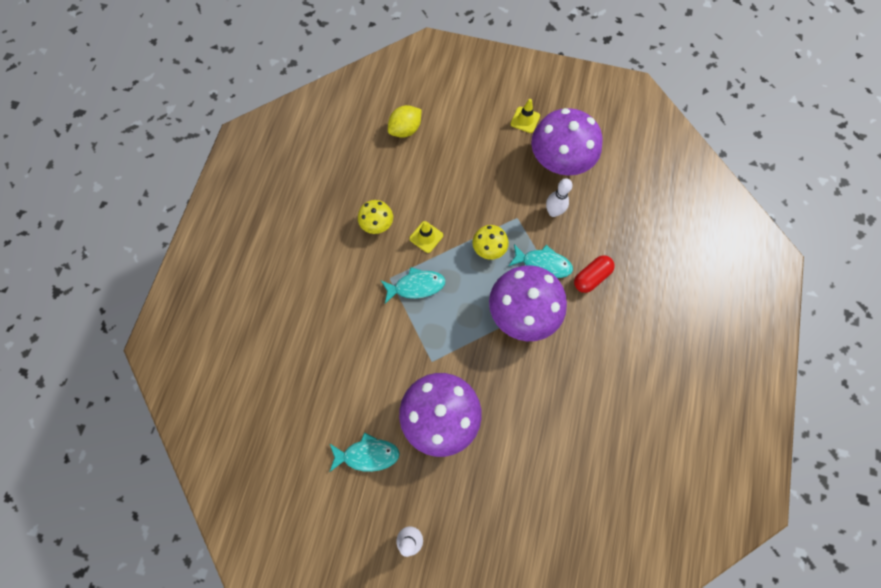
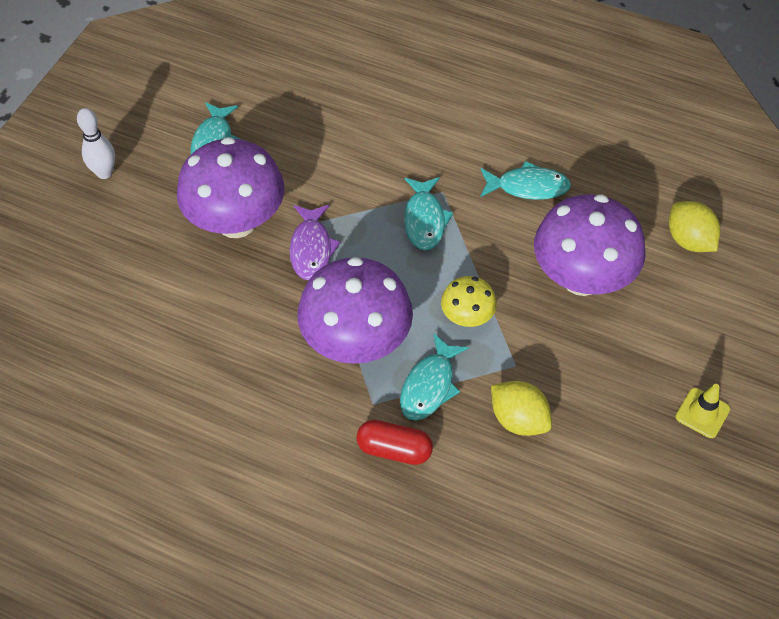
camera: 100 degrees right, 15 degrees down
yellow mushroom [358,200,393,234] -> turquoise fish [481,161,571,200]
yellow traffic cone [409,221,443,253] -> none
purple mushroom [531,108,603,176] -> purple mushroom moved to [534,194,646,296]
white bowling pin [546,178,573,217] -> yellow lemon [491,381,552,436]
red capsule [574,255,615,293] -> red capsule turned 45 degrees counterclockwise [356,420,433,465]
none -> purple fish [289,205,340,280]

